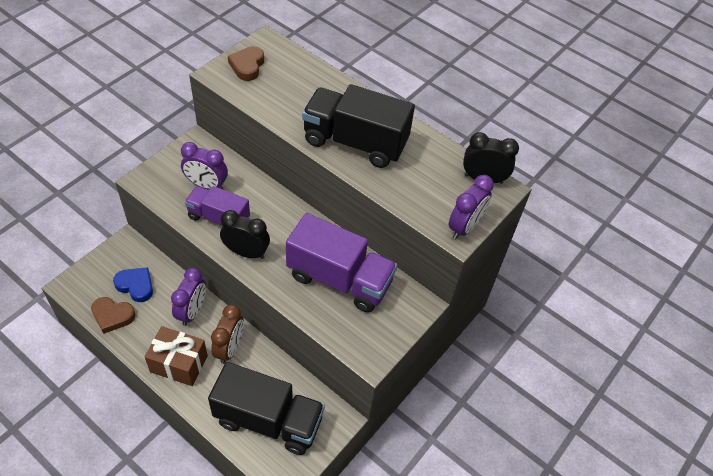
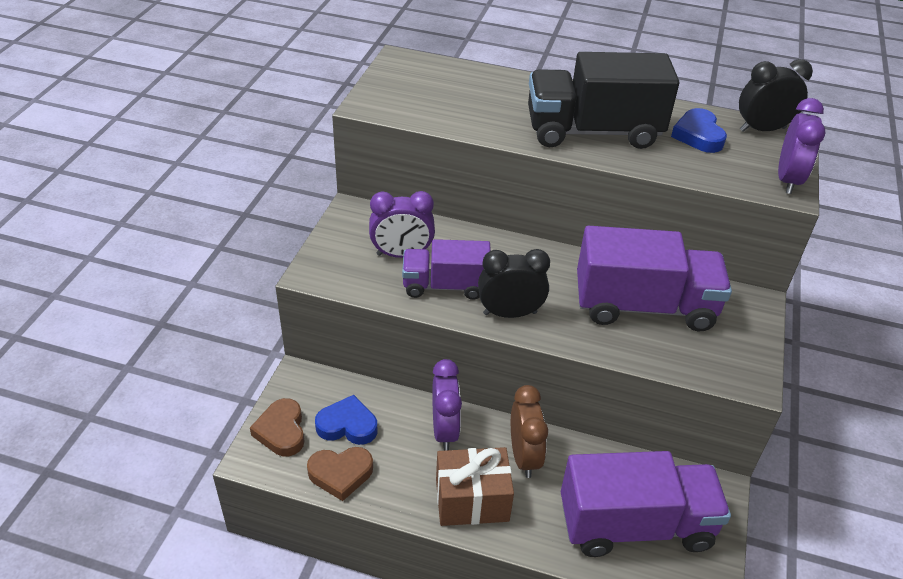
camera: 20 degrees left, 10 degrees down
black truck [208,362,325,455] -> purple truck [561,451,731,557]
brown heart [228,46,264,81] -> brown heart moved to [250,398,304,456]
none -> blue heart [671,108,727,153]

